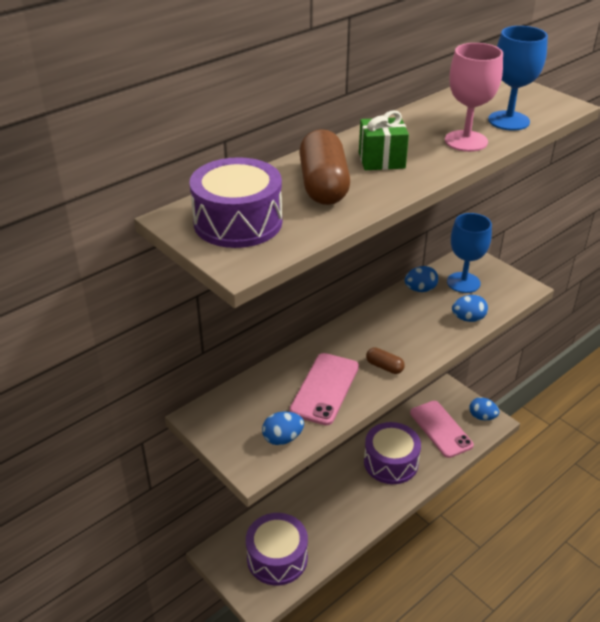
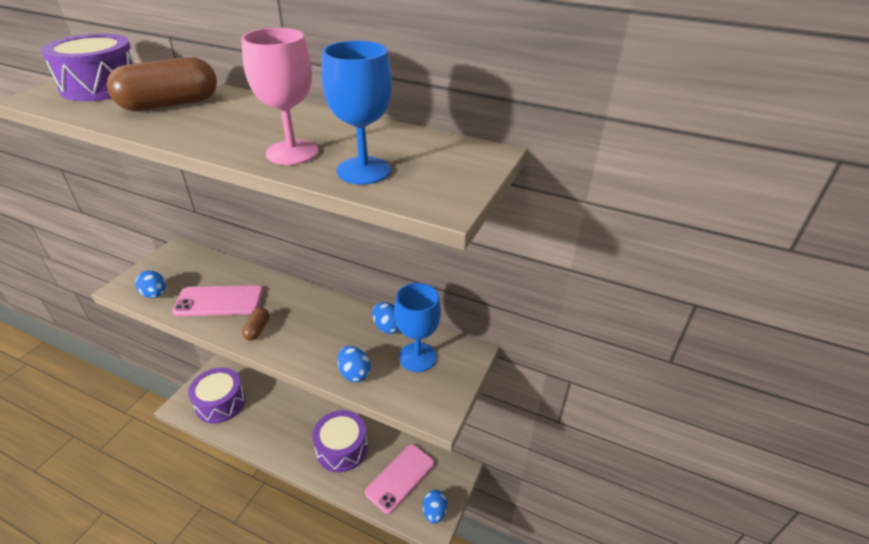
camera: 65 degrees right, 0 degrees up
green gift [359,110,409,170] -> none

